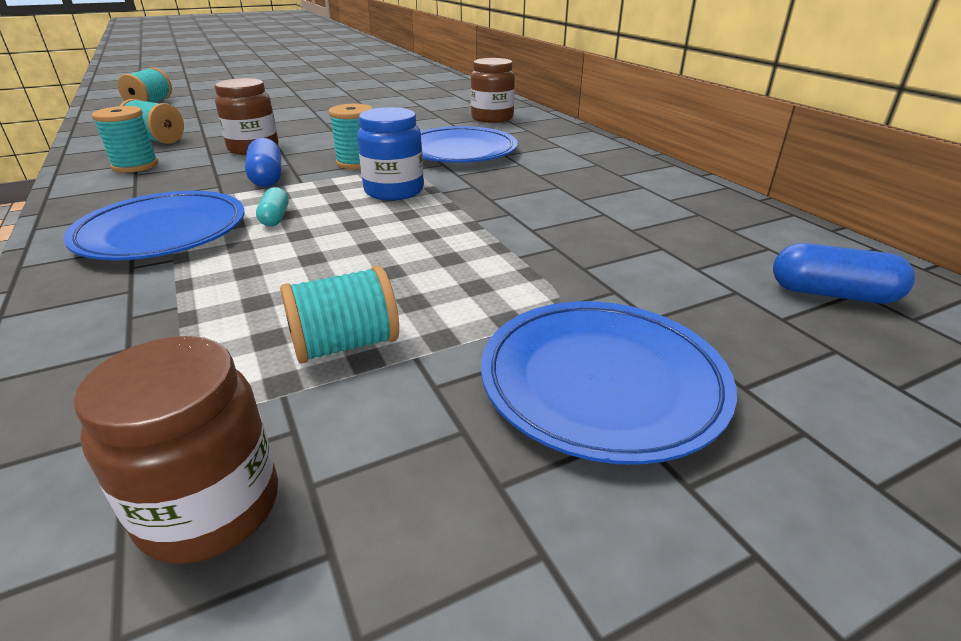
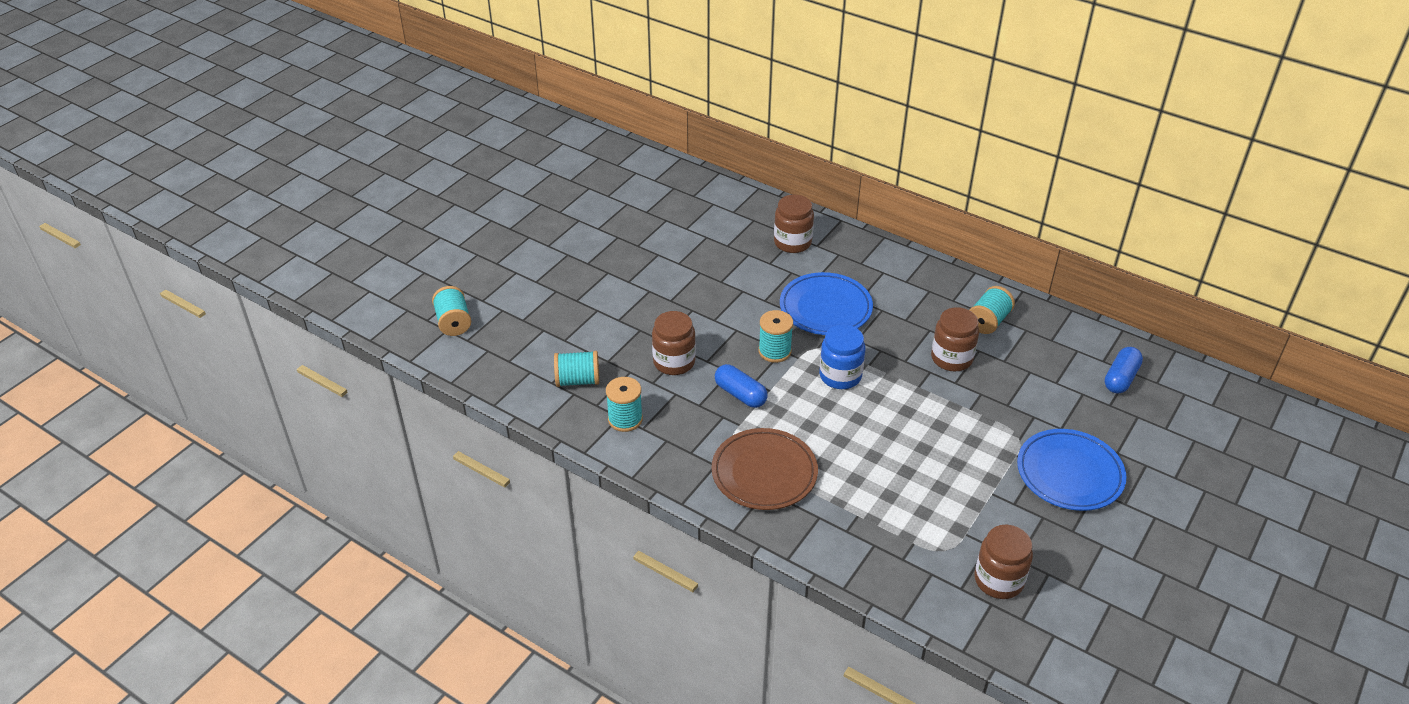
camera: 30 degrees left, 10 degrees up
blue plate [63,191,245,260] -> brown plate [712,428,818,510]
turquoise capsule [256,187,289,227] -> none
turquoise spool [280,266,399,363] -> turquoise spool moved to [969,286,1015,334]
blue capsule [773,243,915,303] -> blue capsule turned 45 degrees counterclockwise [1104,347,1143,393]
none -> brown jar [931,307,979,371]

